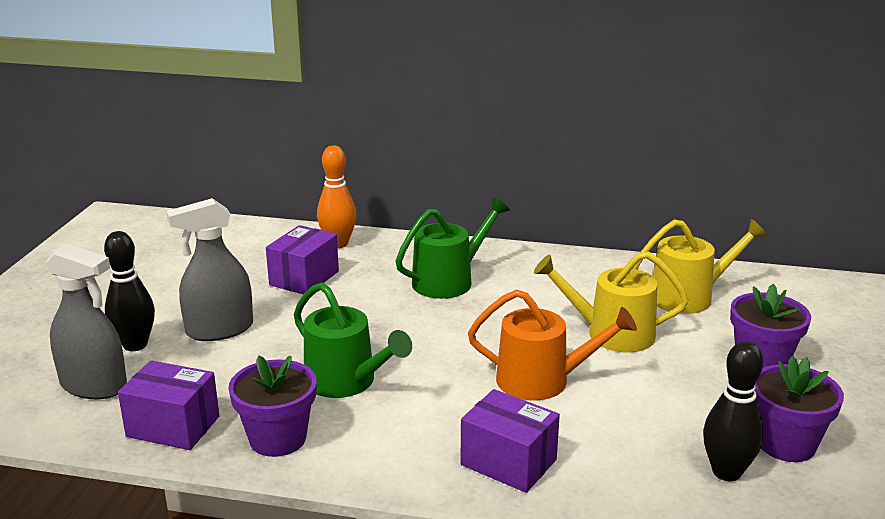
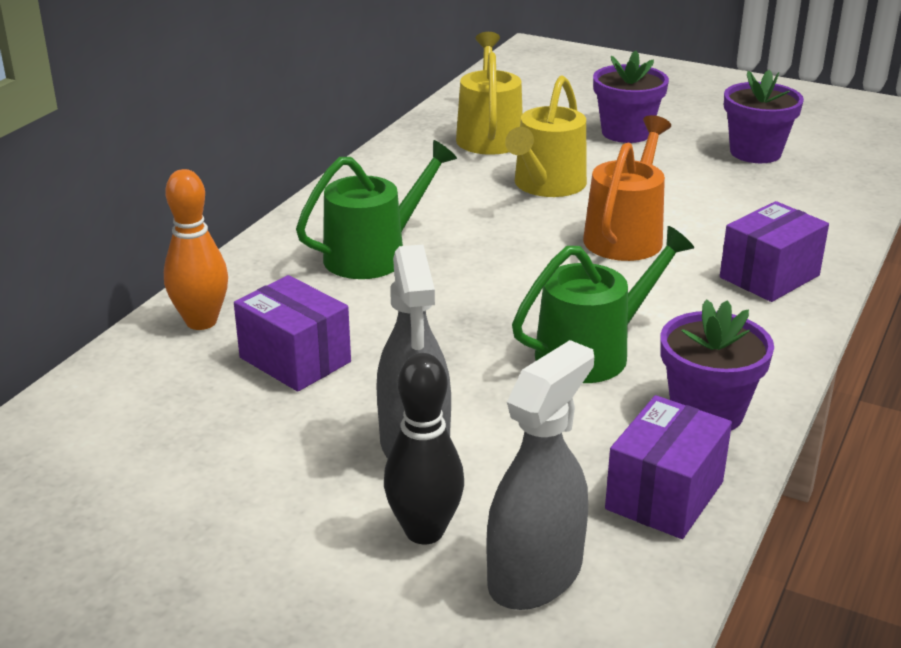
camera: 75 degrees left, 5 degrees up
green watering can [396,197,510,299] -> green watering can turned 75 degrees clockwise [296,140,457,279]
black bowling pin [703,341,764,481] -> none

